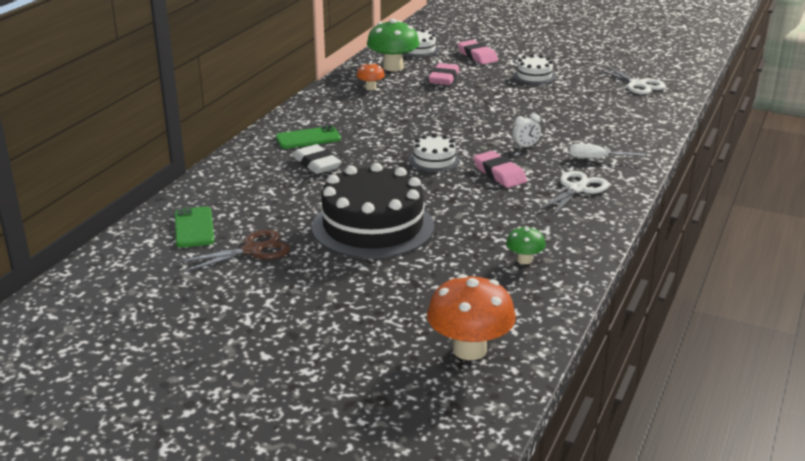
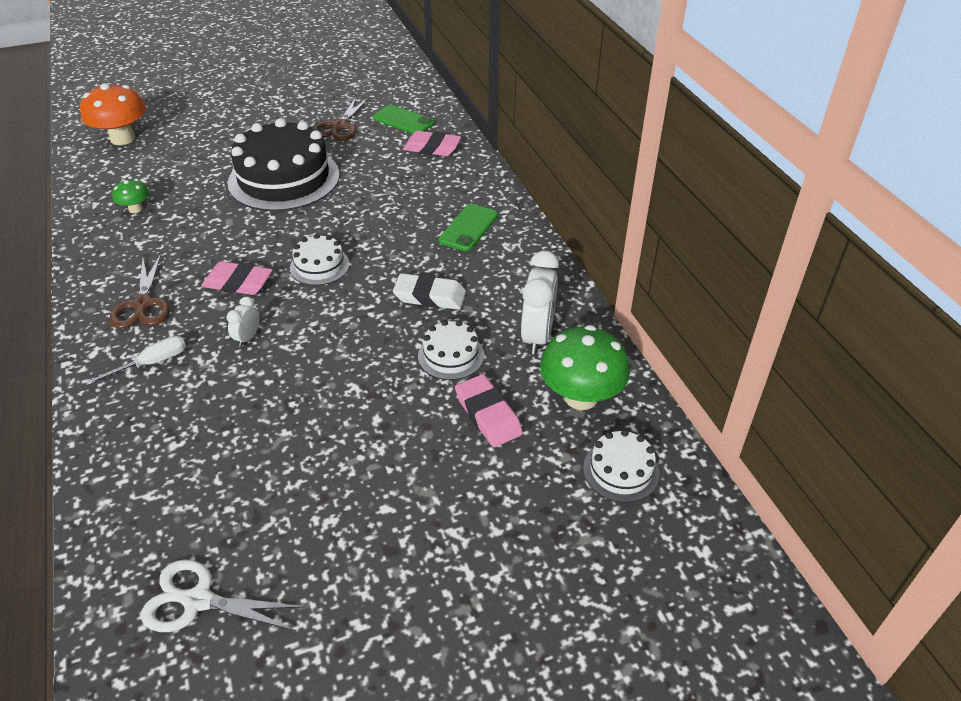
camera: 135 degrees right, 15 degrees up
white eraser [293,144,342,174] -> white eraser moved to [393,273,466,310]
orange mushroom [357,62,385,90] -> white clock [521,251,559,354]
pink eraser [457,40,498,65] -> pink eraser moved to [403,131,461,156]
white cake [513,55,556,85] -> white cake moved to [418,320,484,380]
white scissors [536,171,609,217] -> brown scissors [109,254,170,329]

